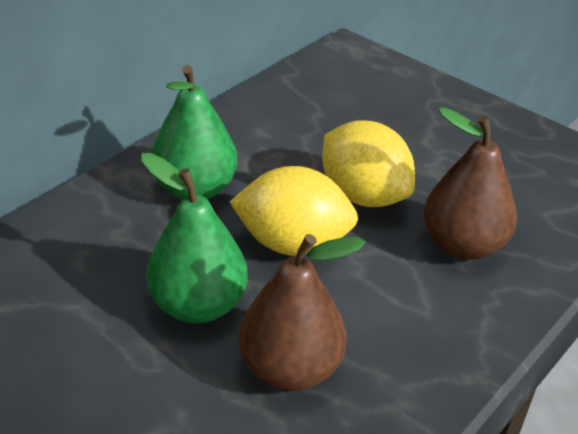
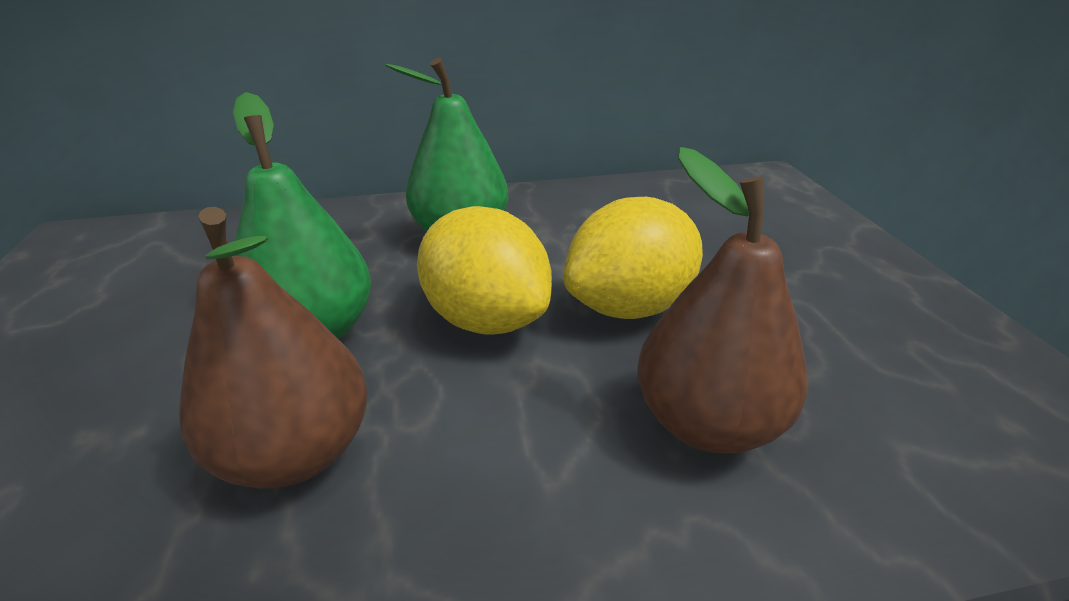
camera: 40 degrees right, 5 degrees down
yellow lemon [322,120,415,207] -> yellow lemon turned 60 degrees clockwise [563,197,703,319]

